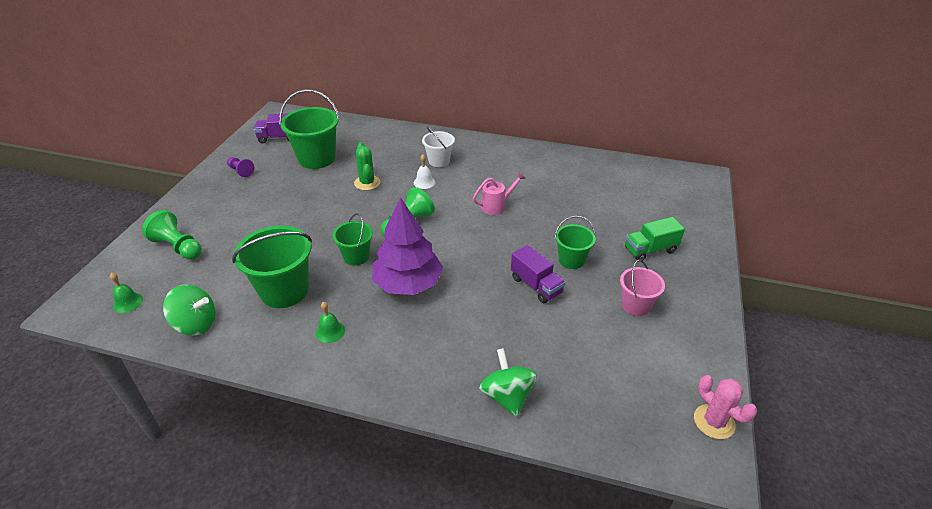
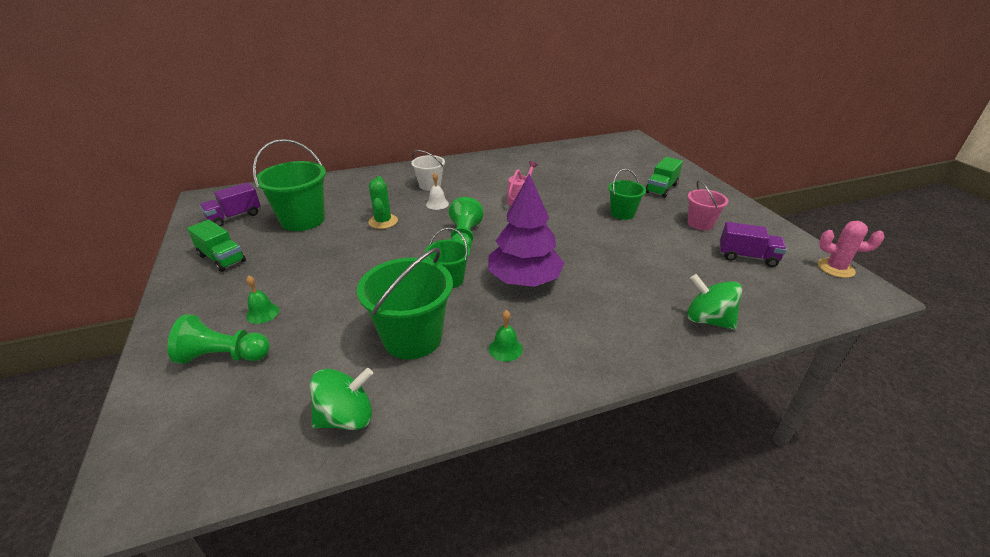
camera: 35 degrees left, 5 degrees down
green bell [110,273,143,313] -> green bell moved to [246,275,279,324]
purple pawn [227,157,254,177] -> green truck [187,219,246,272]
green cactus [354,142,380,191] -> green cactus turned 45 degrees clockwise [369,176,398,229]
purple truck [511,245,566,303] -> purple truck moved to [719,222,787,267]

